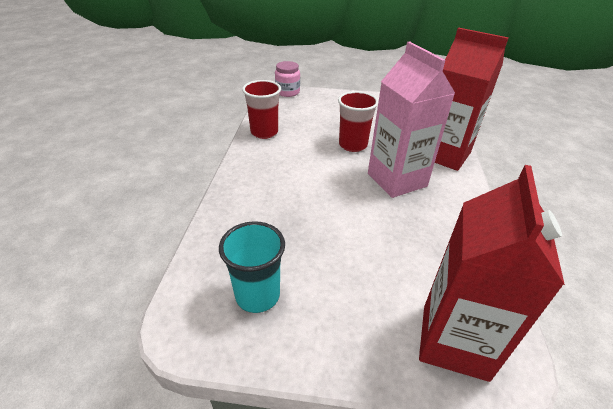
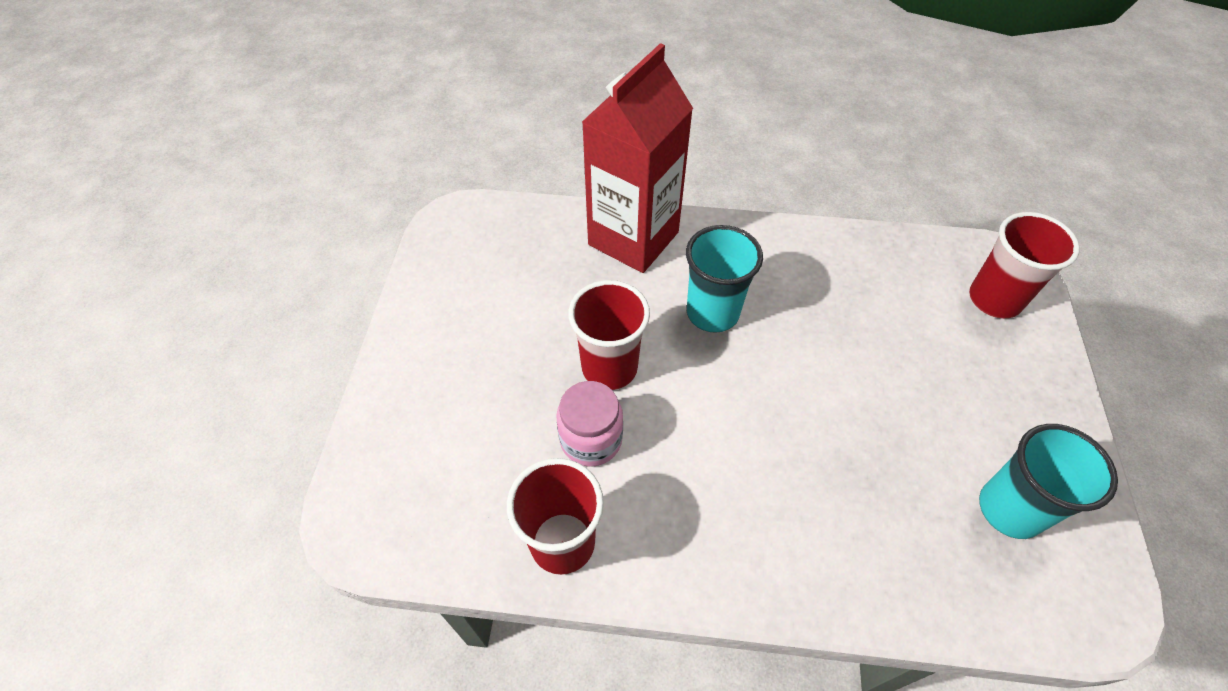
camera: 90 degrees left, 15 degrees up
pink jar [275,61,300,97] -> pink jar moved to [556,381,623,467]
pink carton [368,42,455,198] -> turquoise cup [686,225,763,333]
red carton [419,165,565,382] -> red cup [969,212,1080,319]

